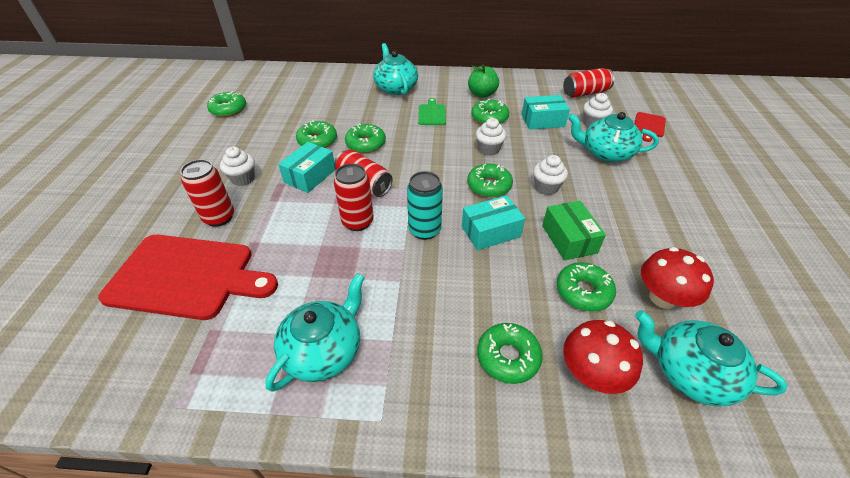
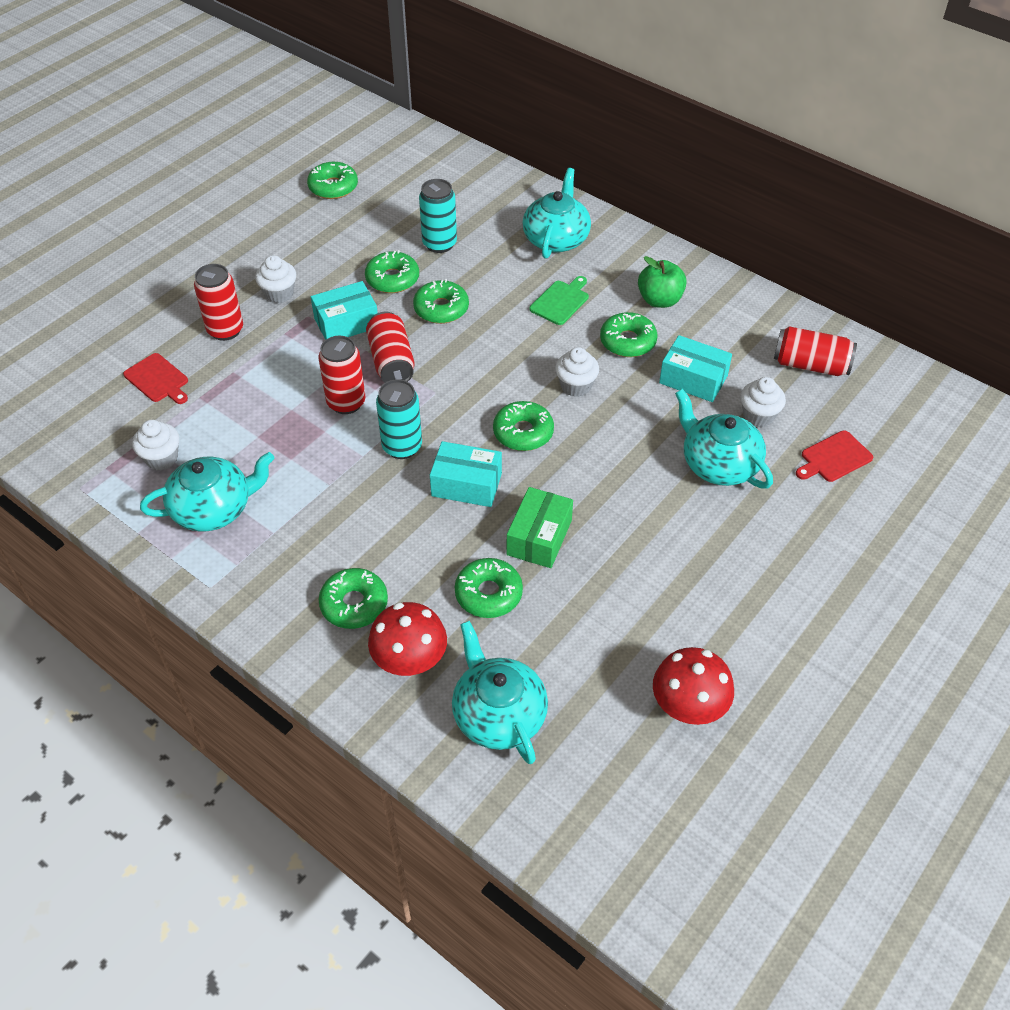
camera: 35 degrees right, 5 degrees up
red cutting board [98,235,278,320] -> red cutting board [123,353,188,404], size x0.44
white cupcake [533,155,568,195] -> white cupcake moved to [132,420,179,470]
red mushroom [641,247,714,309] -> red mushroom moved to [653,647,734,725]
none -> turquoise can [419,179,457,253]

